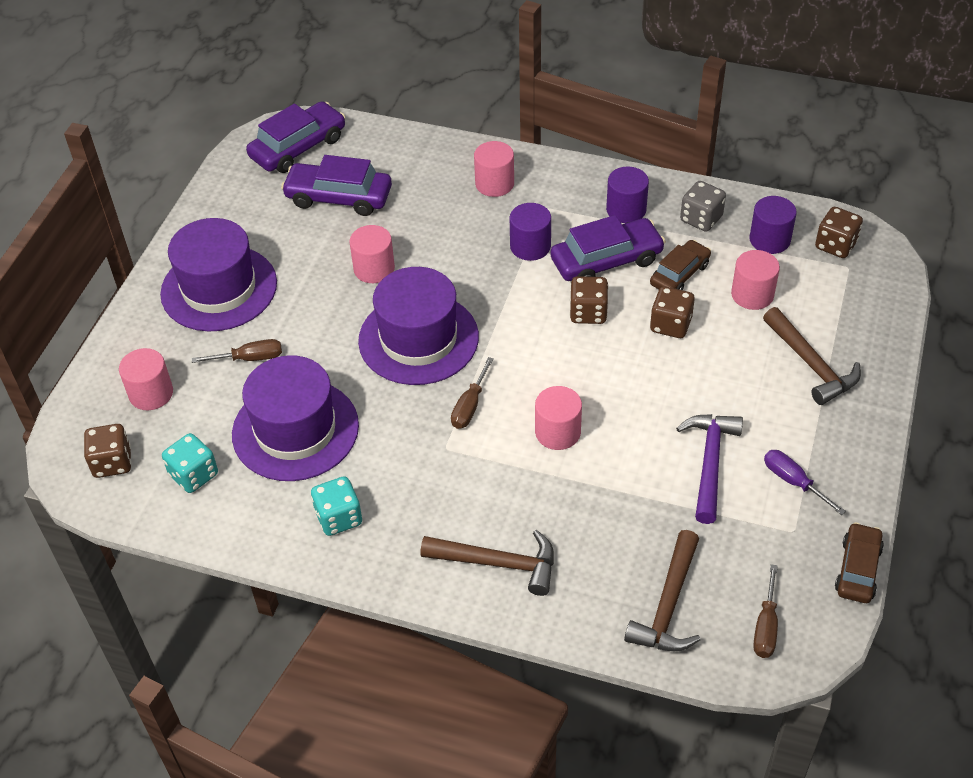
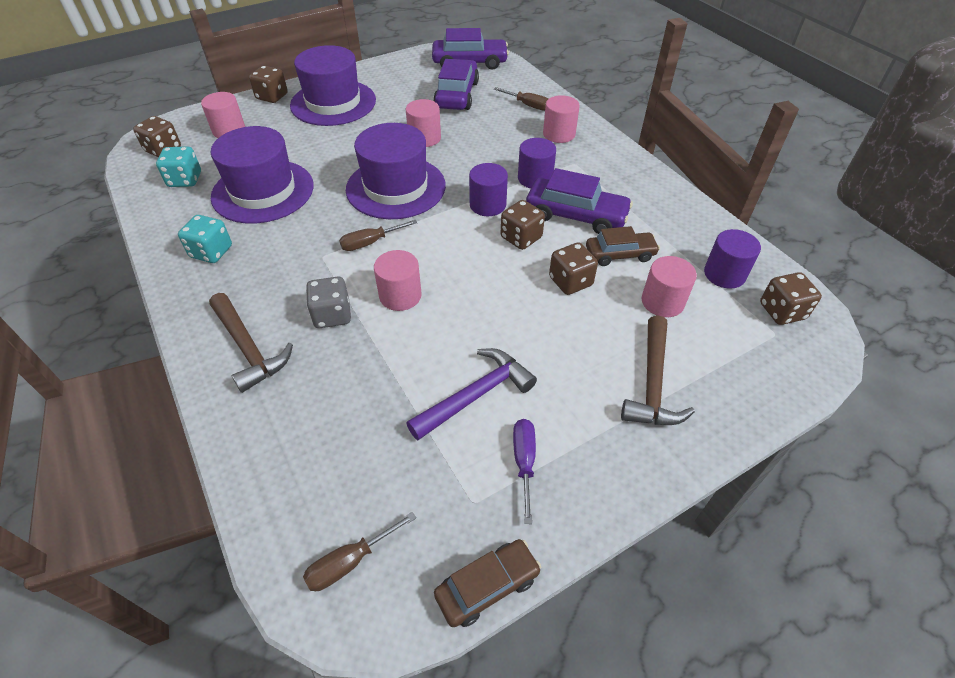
camera: 40 degrees right, 0 degrees up
brown screwdriver [192,339,282,363] -> brown screwdriver moved to [494,87,548,111]
purple car [281,155,392,216] -> purple car turned 45 degrees clockwise [433,59,479,110]
purple cylinder [606,166,649,223] -> purple cylinder moved to [469,163,508,216]
brown hammer [624,530,701,651] -> none
grey dice [680,181,726,232] -> grey dice moved to [306,276,351,328]
none -> brown dice [249,66,288,103]

